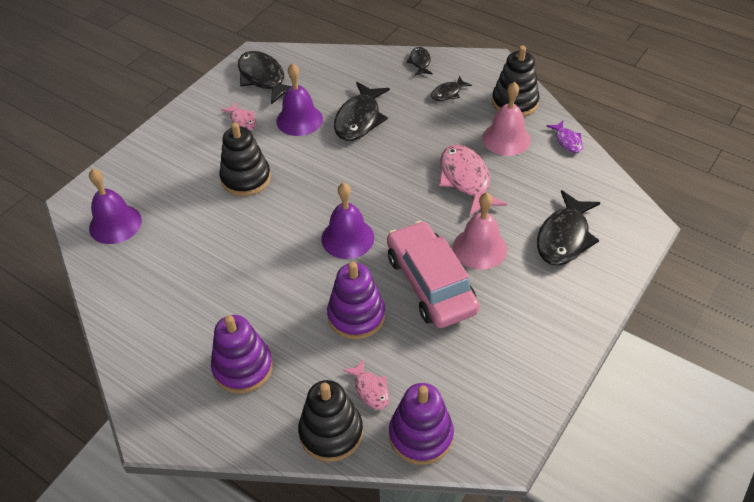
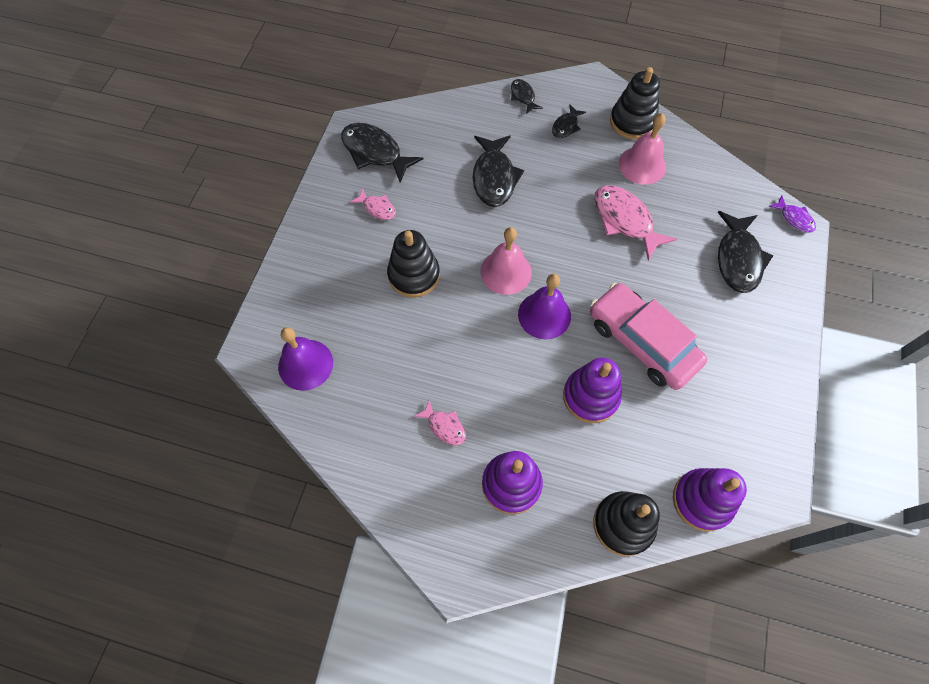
camera: 20 degrees left, 15 degrees up
purple bell [276,63,323,136] -> none
pink fish [343,359,390,410] -> pink fish moved to [414,400,466,445]
pink bell [453,193,507,270] -> pink bell moved to [480,227,532,295]
purple fish [546,120,583,153] -> purple fish moved to [768,195,816,232]

